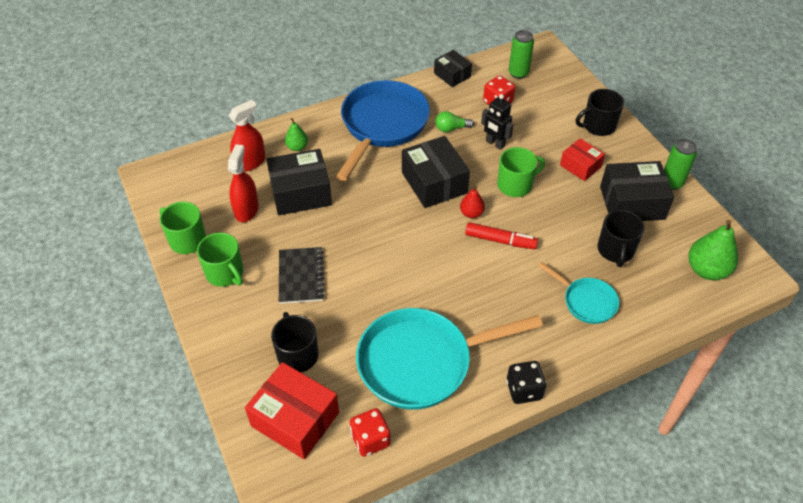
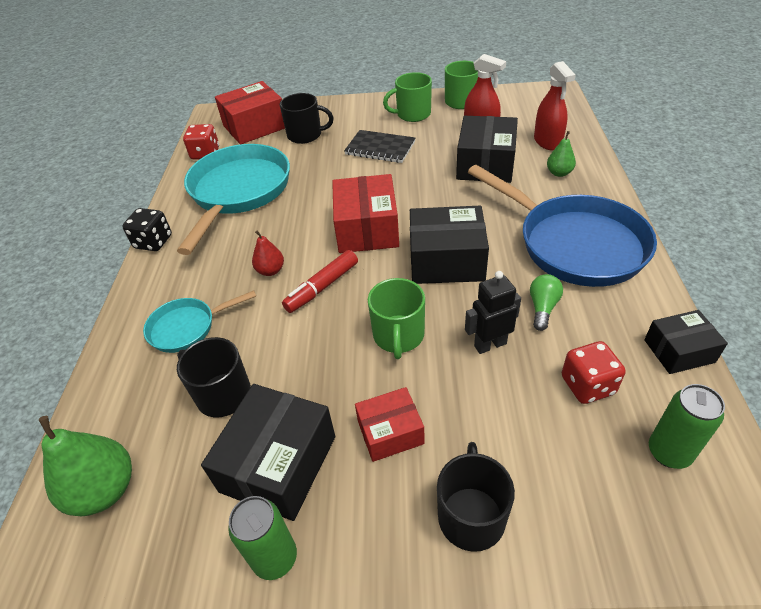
camera: 120 degrees right, 5 degrees down
red pear [460,186,485,218] -> red pear moved to [252,231,284,276]
none -> red box [332,174,399,253]

